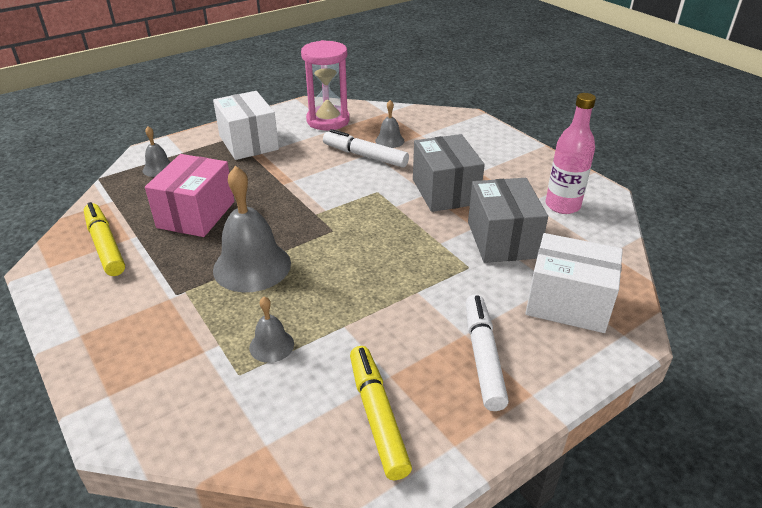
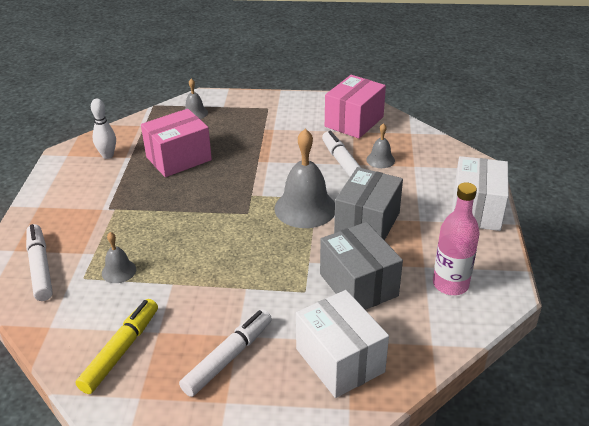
camera: 40 degrees right, 0 degrees up
yellow marker [84,202,125,276] -> white bowling pin [91,99,116,159]
white box [213,91,279,160] -> white box moved to [452,156,509,231]
grey bell [213,166,291,292] -> grey bell moved to [275,129,335,228]
pink hourglass [301,40,350,130] -> pink box [325,75,386,139]
grey box [468,178,548,263] -> grey box turned 60 degrees counterclockwise [320,222,403,310]
none -> white marker [26,224,53,301]

